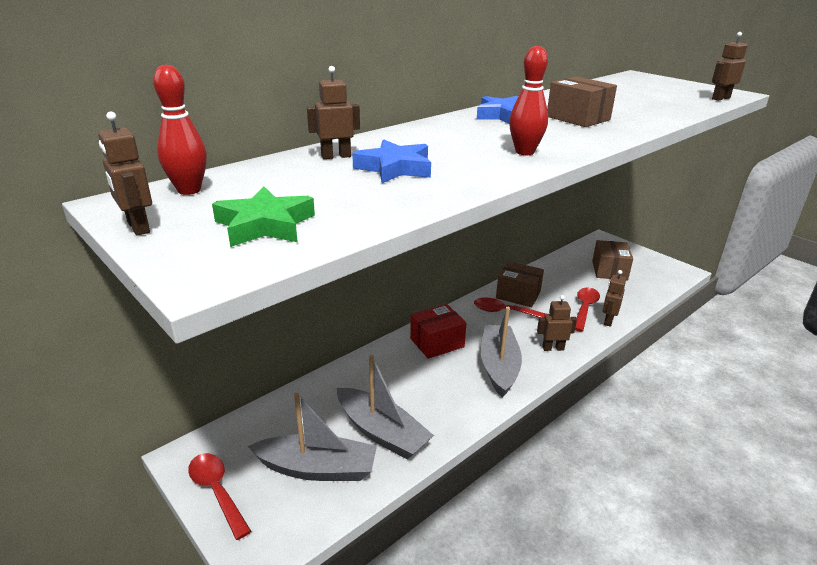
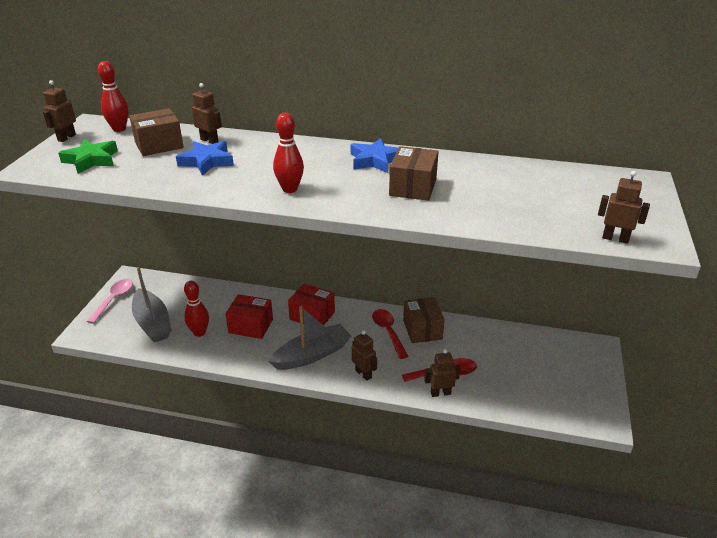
camera: 55 degrees right, 5 degrees up
red spoon [188,453,251,540] -> pink spoon [87,279,133,324]
grey boat [337,355,434,460] -> red bowling pin [184,281,209,337]
brown box [592,240,633,280] -> brown box moved to [129,108,184,156]
none -> red box [225,294,273,339]

